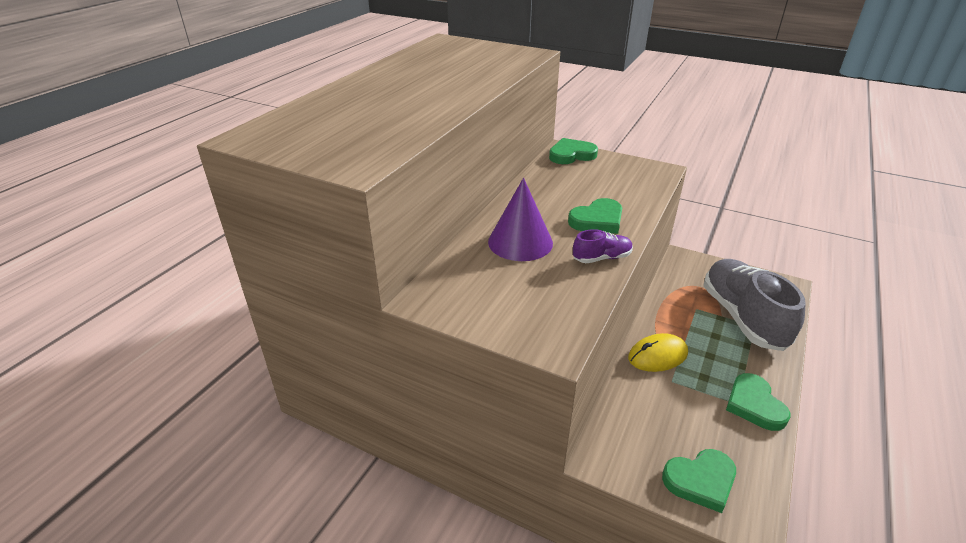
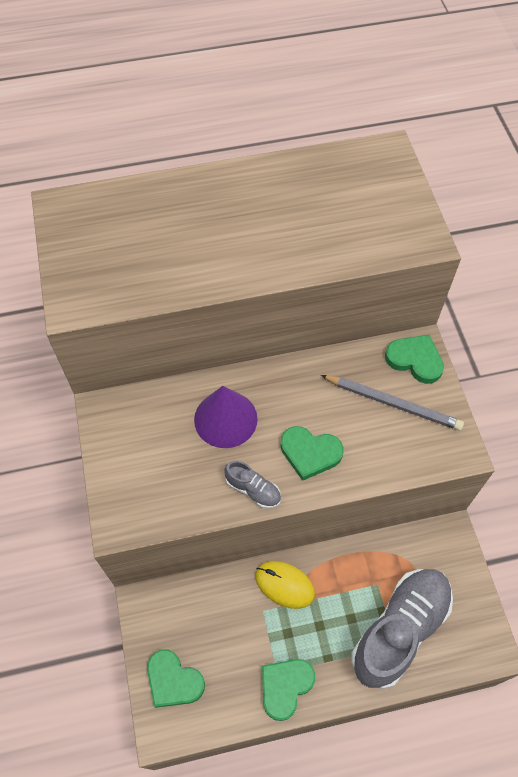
camera: 50 degrees right, 25 degrees up
purple shoe [573,229,633,263] -> grey shoe [224,461,281,509]
none -> grey pencil [321,375,464,431]

